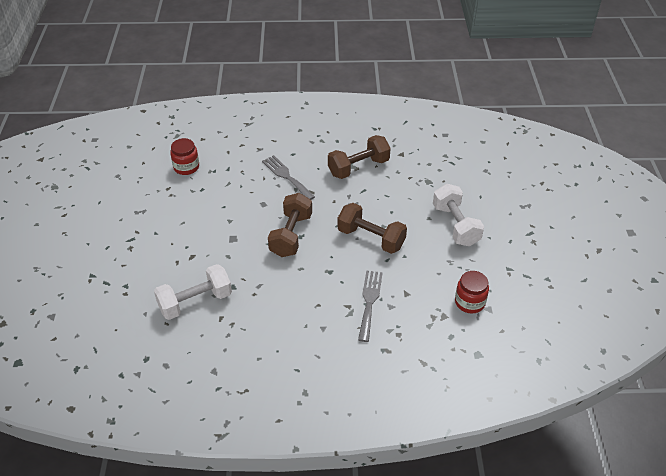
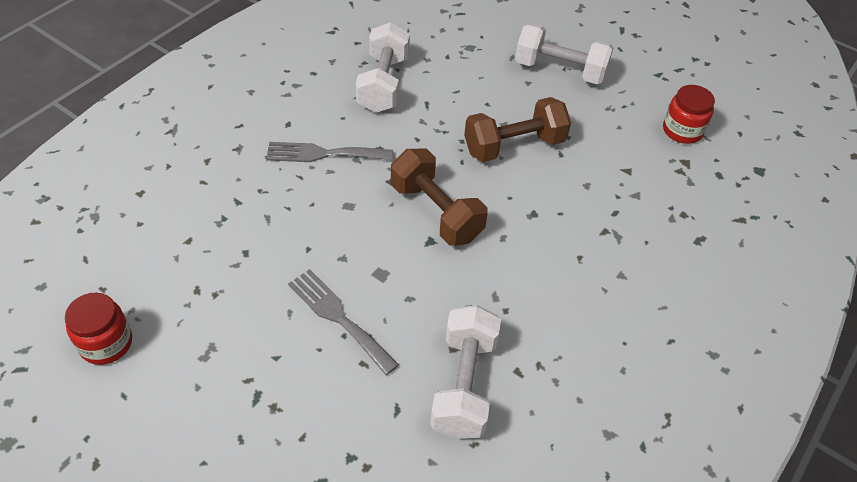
camera: 55 degrees left, 5 degrees up
red jar [170,138,199,175] -> red jar moved to [65,293,132,365]
brown dumbbell [328,135,391,179] -> white dumbbell [356,22,410,113]
grey fork [358,271,383,342] -> grey fork moved to [288,269,399,375]

